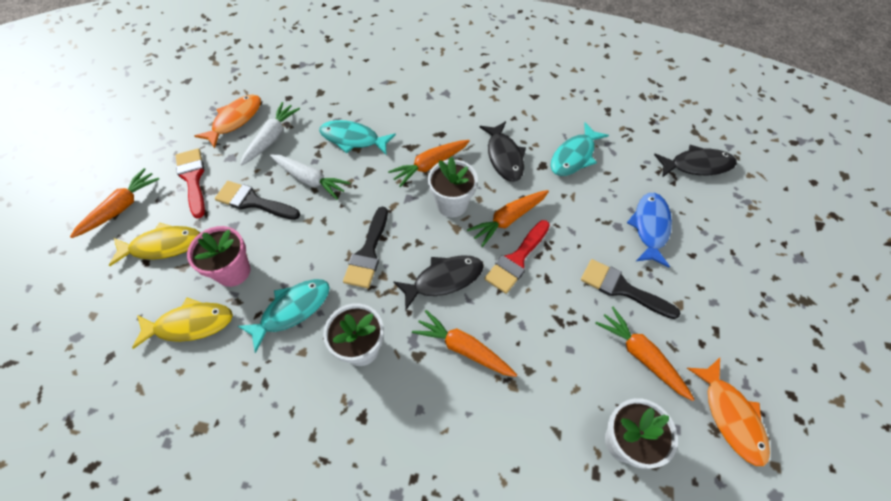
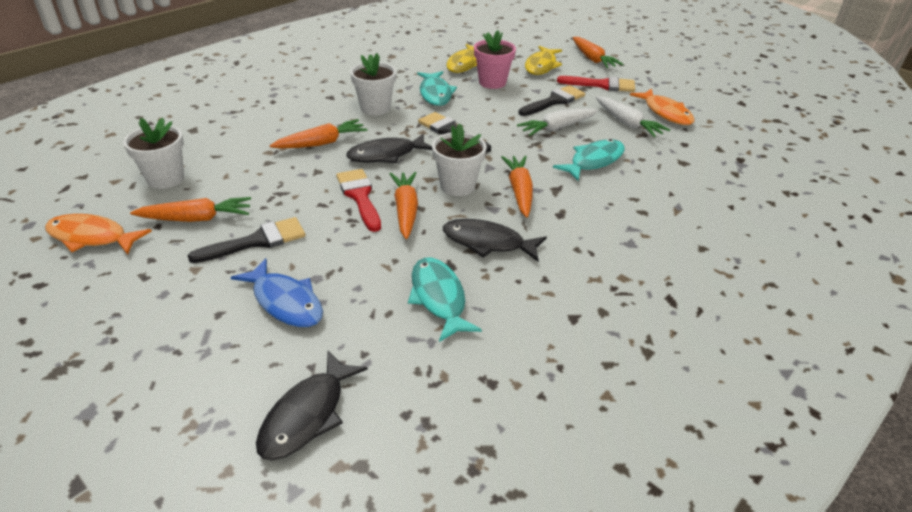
camera: 120 degrees right, 20 degrees down
black fish [393,255,484,310] -> black fish turned 60 degrees clockwise [346,134,432,163]

